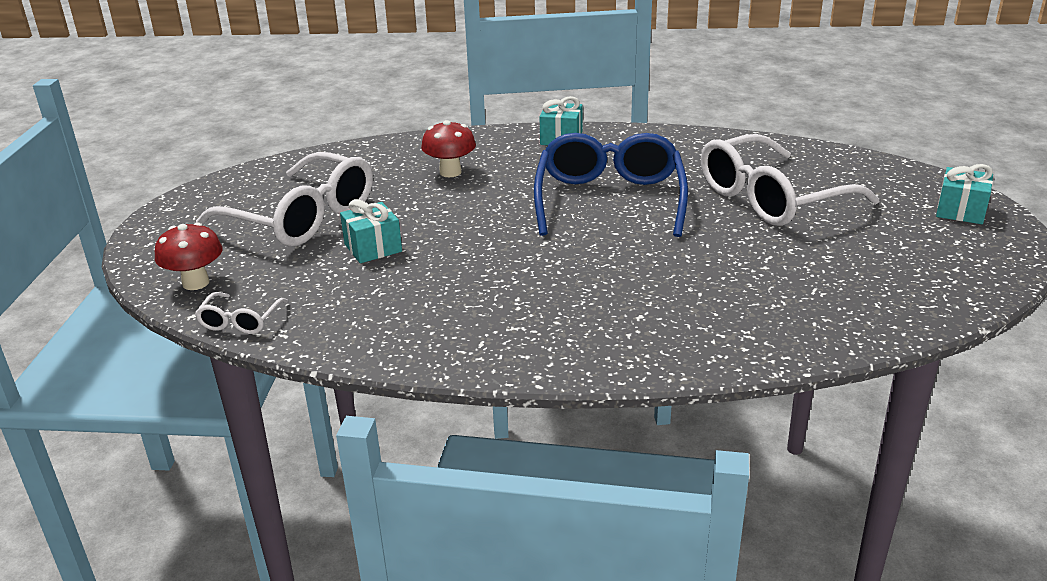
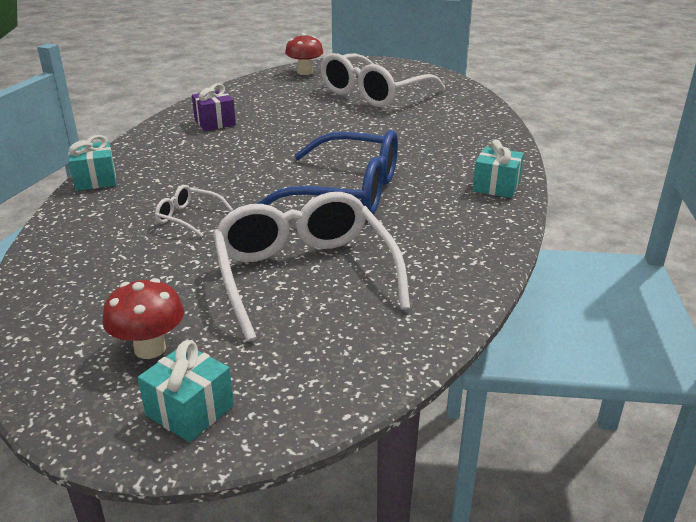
camera: 100 degrees right, 0 degrees up
white glasses [195,292,288,334] -> white glasses moved to [155,185,233,237]
turquoise gift [340,199,402,263] -> turquoise gift moved to [68,135,116,191]
red mushroom [421,120,476,177] -> red mushroom moved to [103,278,184,359]
none -> purple gift [192,83,236,131]

